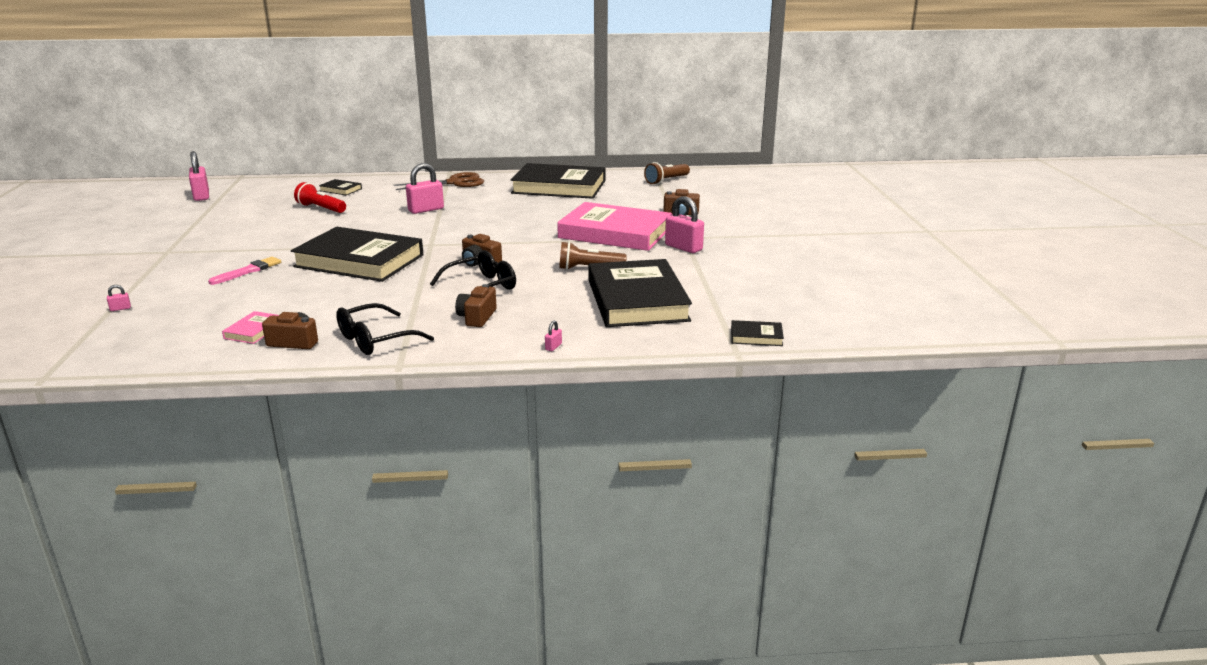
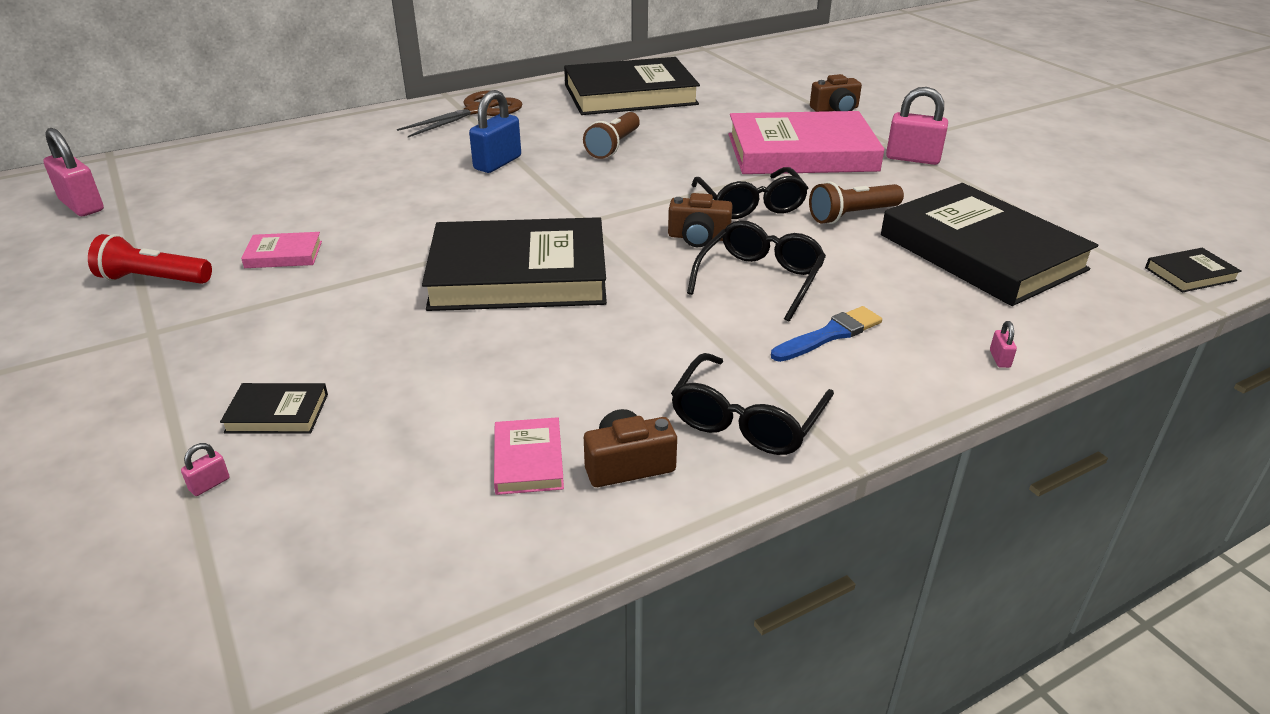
camera: 25 degrees left, 10 degrees up
pink brush [208,257,281,285] -> none
red flashlight [294,182,346,213] -> red flashlight moved to [88,234,212,284]
black book [319,179,362,195] -> black book moved to [220,383,328,434]
pink padlock [406,163,444,214] -> blue padlock [469,90,521,173]
brown camera [455,284,497,327] -> blue brush [771,306,882,362]
brown flashlight [644,162,690,185] -> brown flashlight moved to [583,112,640,159]
none -> pink book [241,232,322,268]
none -> black glasses [692,167,808,219]

